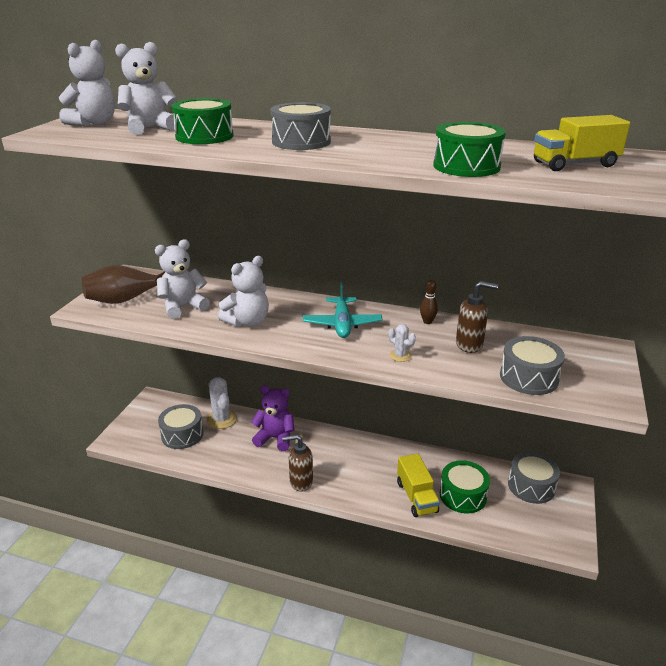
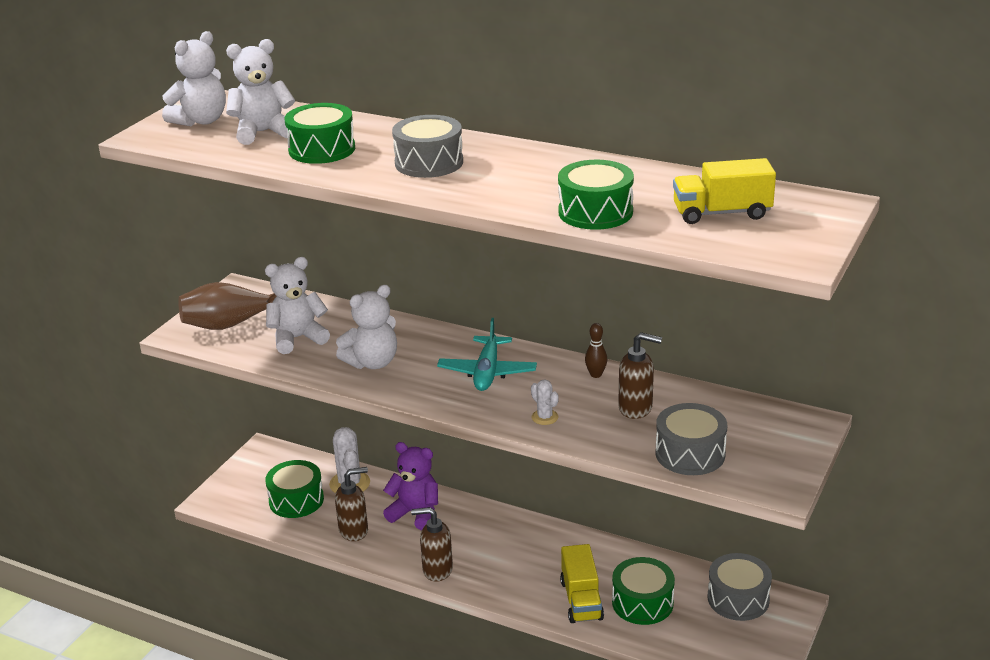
camera: 10 degrees right, 0 degrees up
grey drum [158,404,204,449] -> green drum [265,460,324,518]
none -> brown soap dispenser [335,467,368,541]

